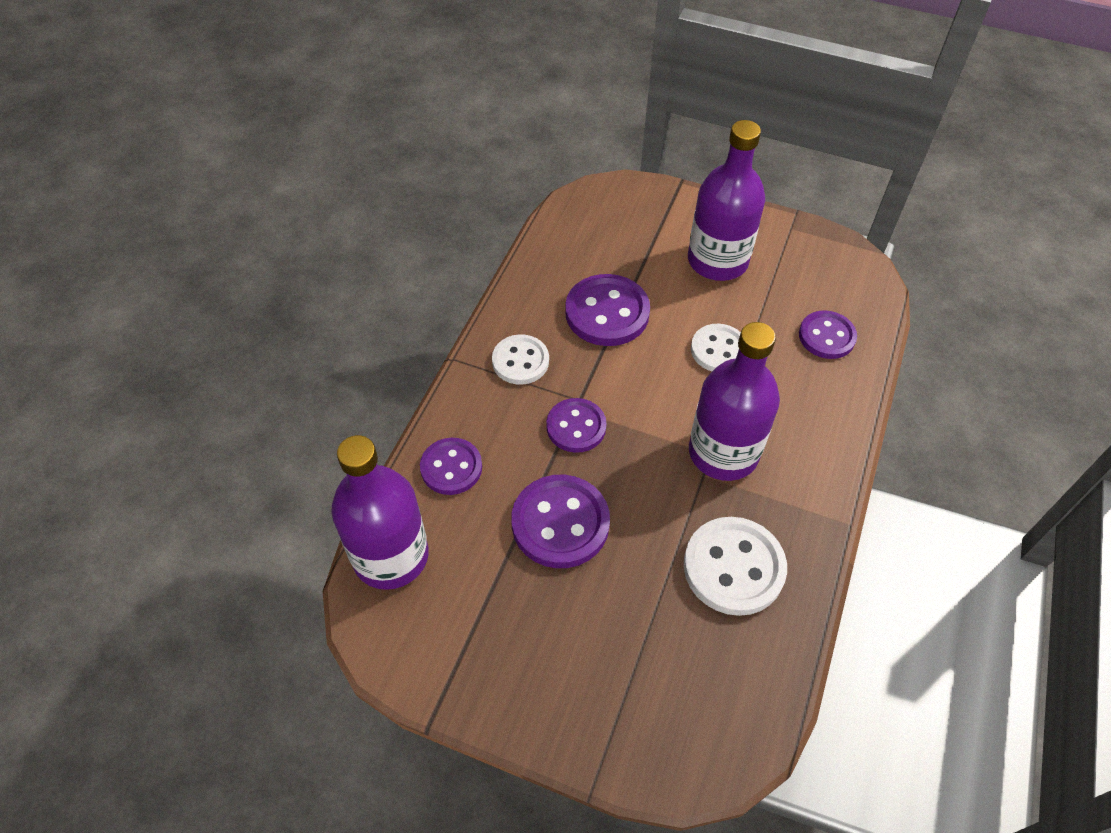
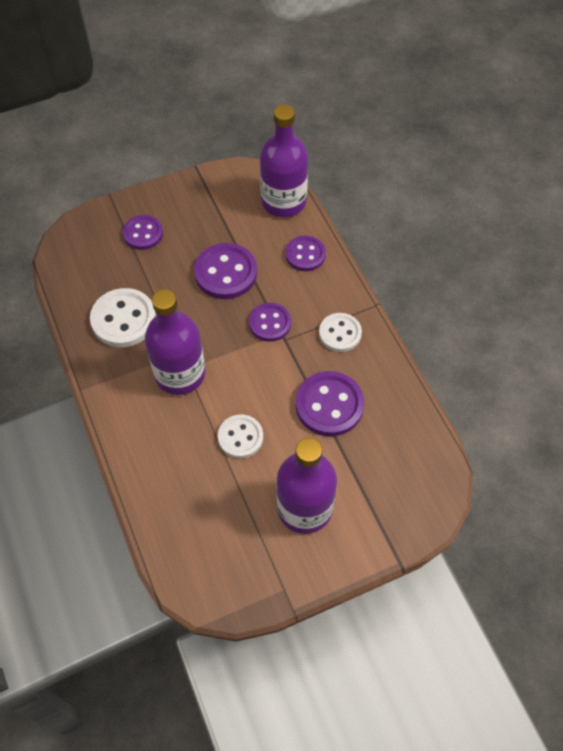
camera: 135 degrees right, 5 degrees up
purple button [799,310,857,359] -> purple button moved to [123,215,163,250]

